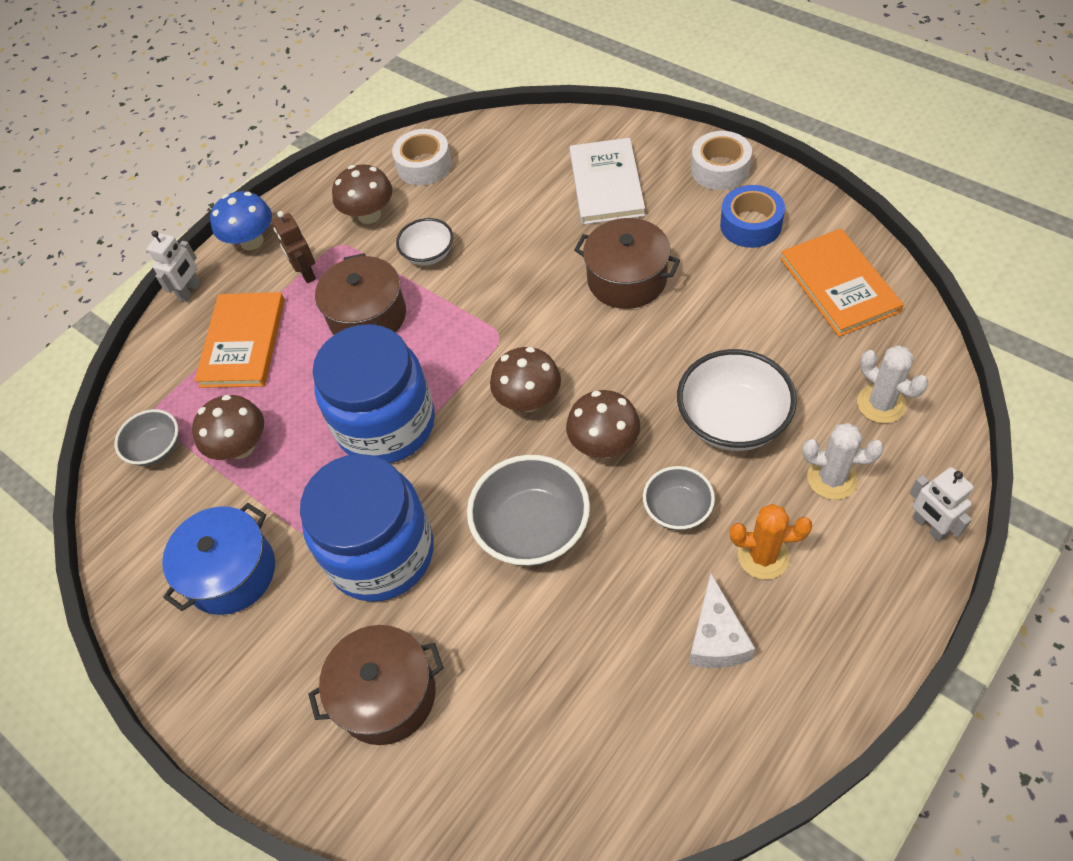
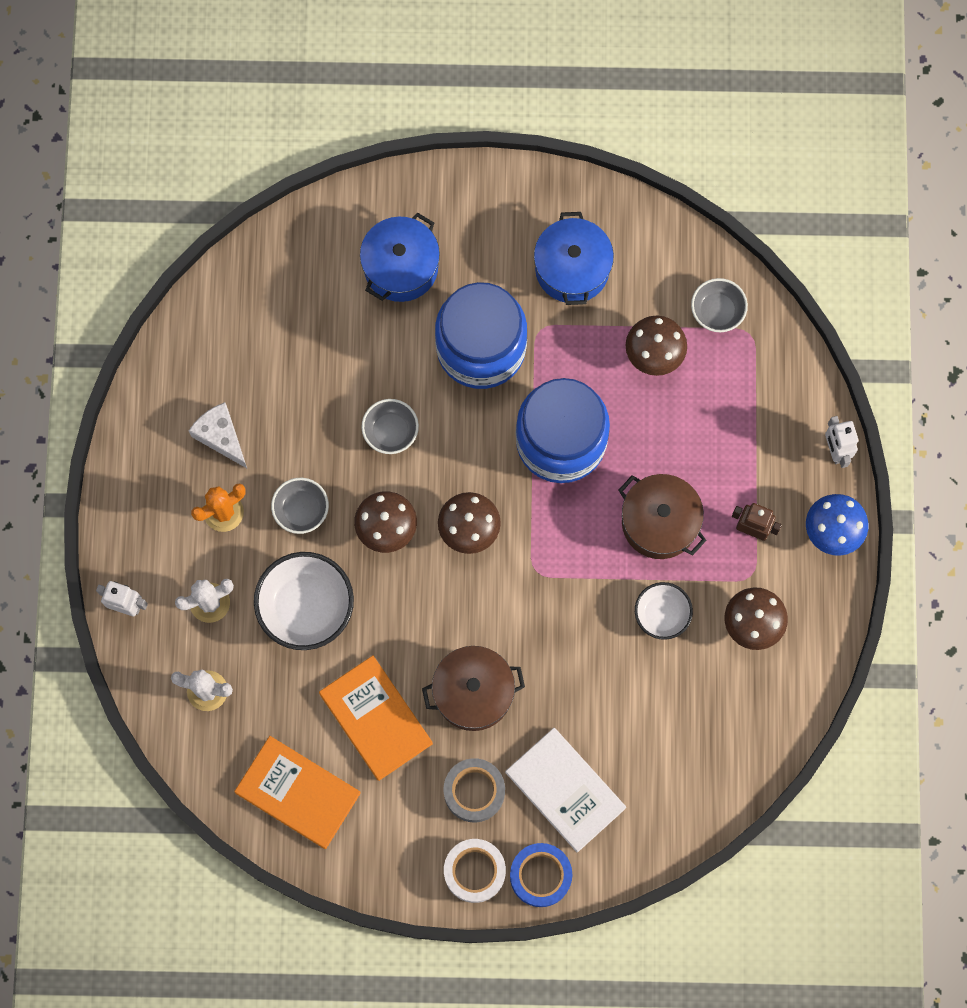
camera: 135 degrees right, 20 degrees up
orange book [194,292,285,388] -> orange book moved to [319,655,433,781]
brown pot [308,625,444,745] -> blue pot [360,213,440,302]
white tape [392,129,452,185] -> none
grey bowl [467,455,590,566] -> grey bowl [362,399,419,454], size x0.59
blue tape [720,185,785,248] -> blue tape moved to [510,843,572,907]
none -> grey tape [444,758,505,822]

